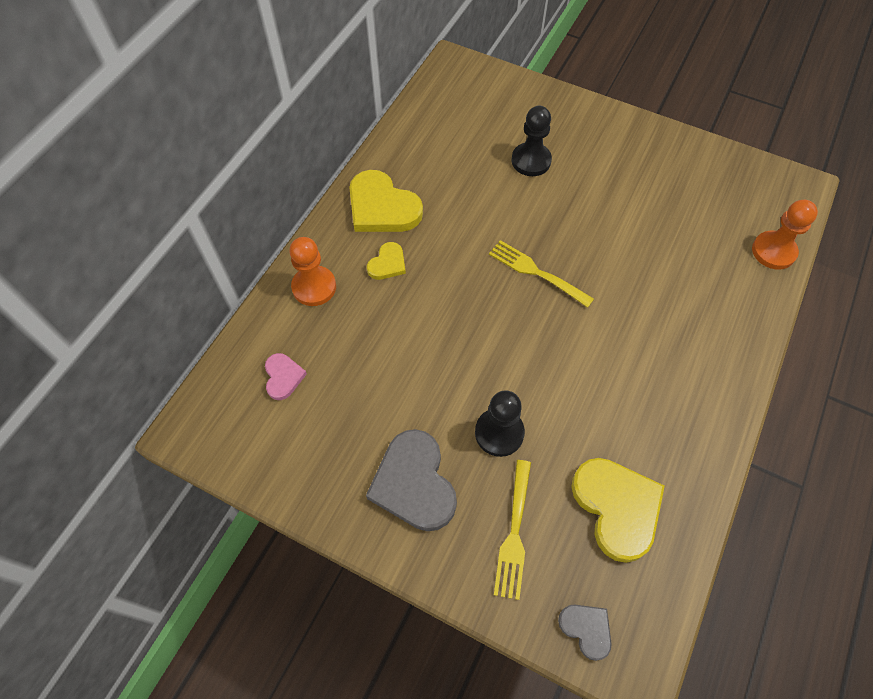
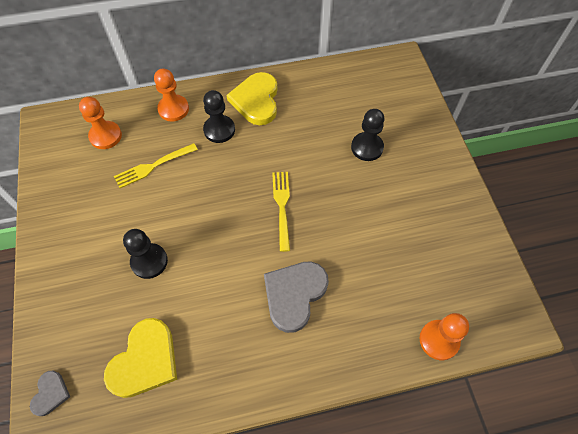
camera: 50 degrees right, 0 degrees up
pink heart [265,353,307,400] -> orange pawn [79,97,122,149]
grey heart [366,429,457,531] -> grey heart moved to [264,262,329,333]
yellow heart [367,242,406,280] -> black pawn [203,90,235,143]
yellow fork [494,460,531,600] -> yellow fork moved to [114,143,198,188]

